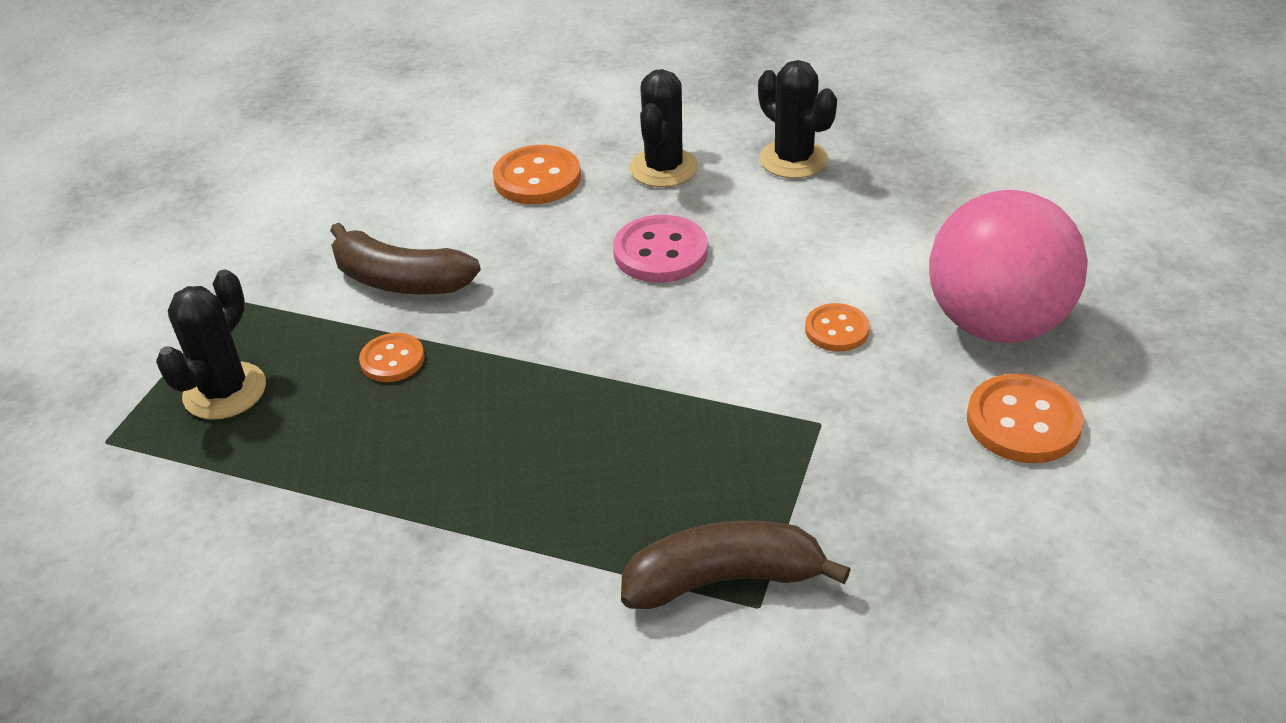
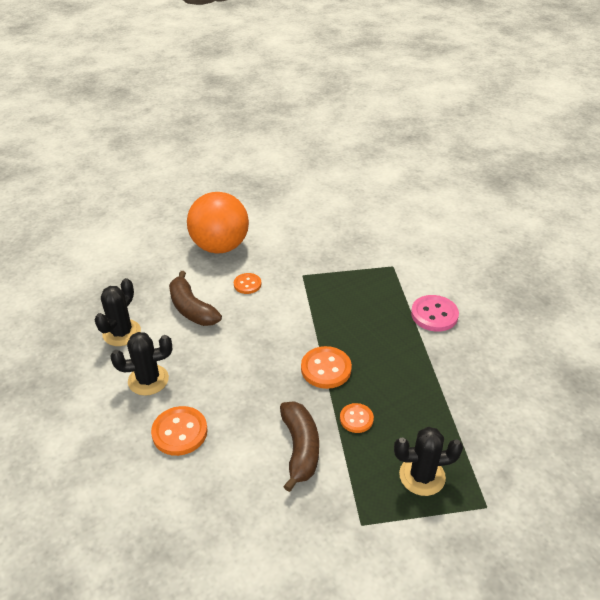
camera: 120 degrees left, 0 degrees up
pink button [613,215,708,283] -> pink button moved to [411,295,459,332]
brown banana [621,520,851,609] -> brown banana moved to [169,271,222,326]
pink ball [929,190,1088,343] -> orange ball [187,192,249,254]
orange button [967,374,1084,463] -> orange button moved to [301,346,352,389]

